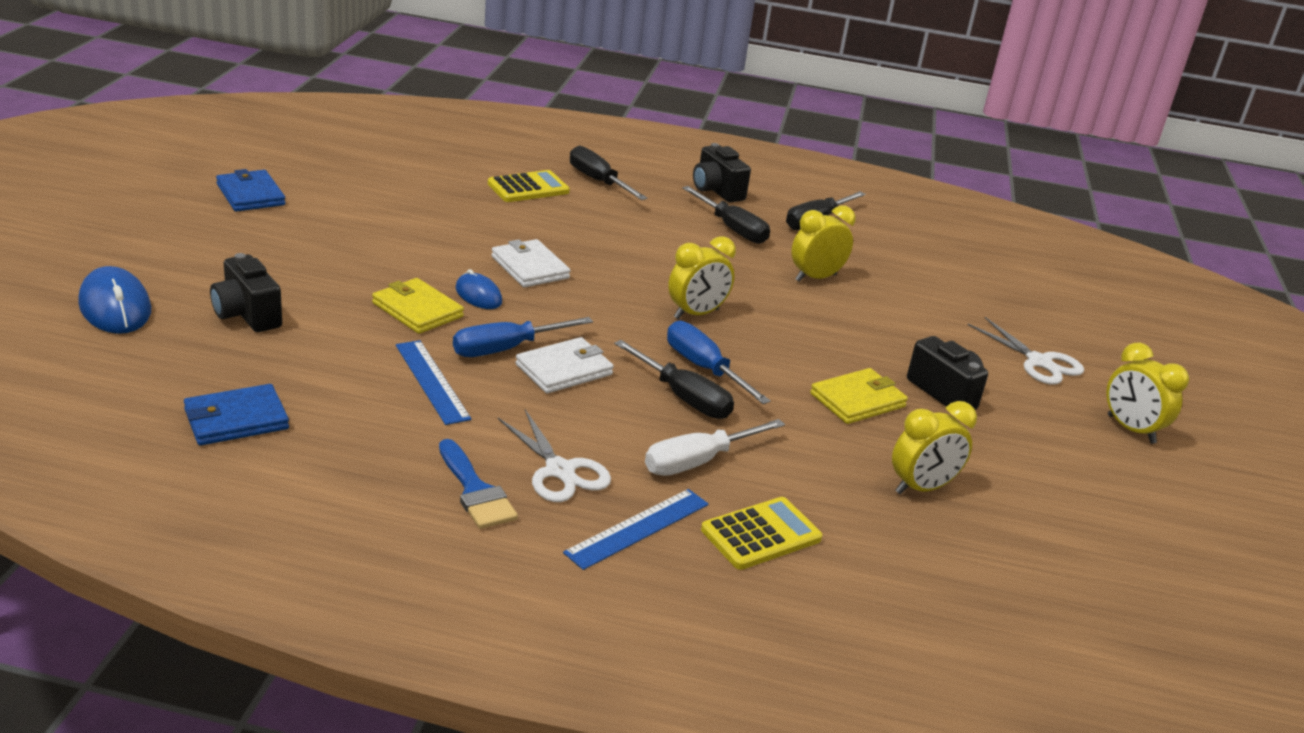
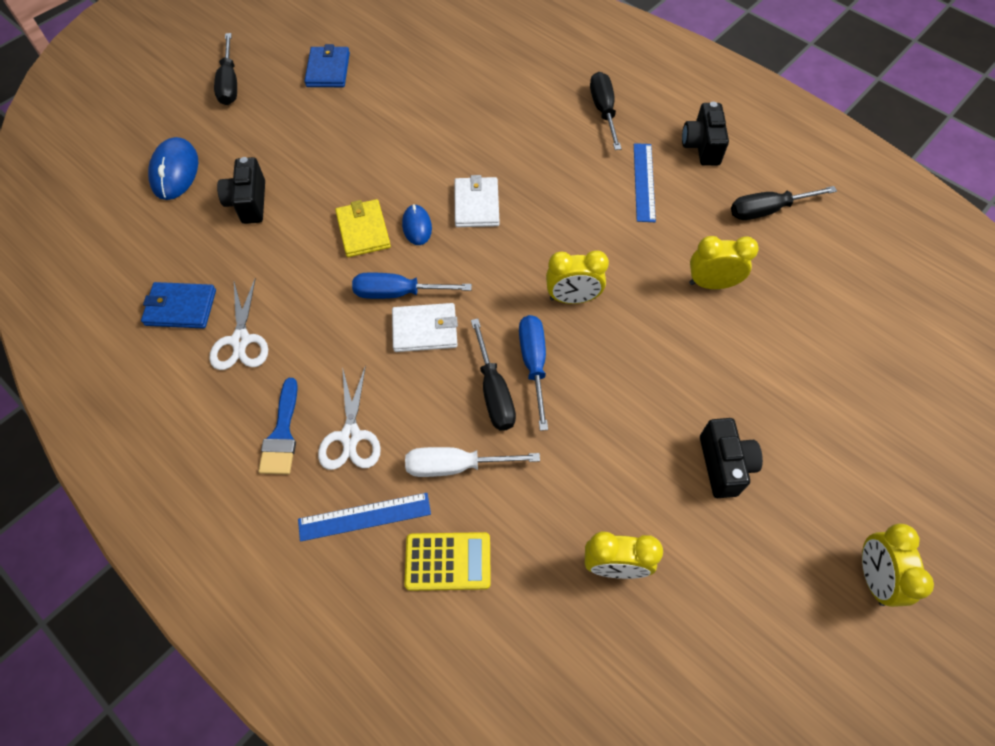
camera: 35 degrees right, 30 degrees up
blue ruler [396,340,472,425] -> blue ruler moved to [634,143,656,222]
yellow calculator [488,170,570,202] -> none
black screwdriver [682,186,770,244] -> black screwdriver moved to [214,33,237,105]
yellow wallet [810,368,908,424] -> none
white scissors [968,317,1084,384] -> white scissors moved to [210,278,268,370]

